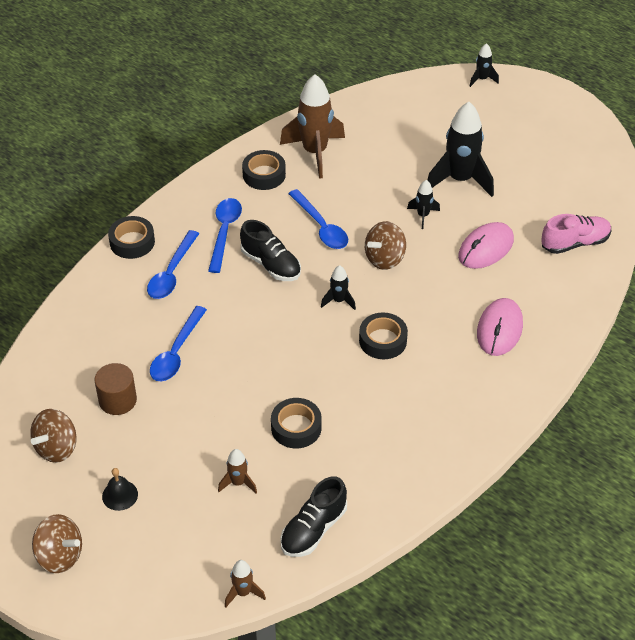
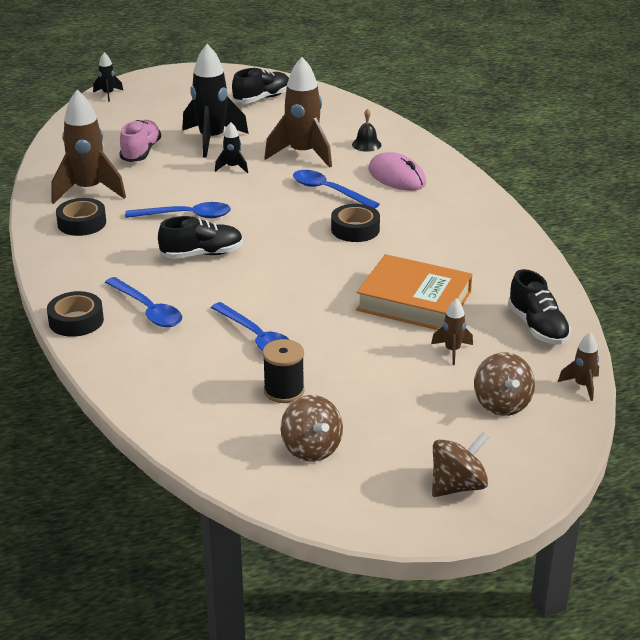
camera: 60 degrees left, 15 degrees down
brown cylinder [94,363,137,415] -> black spool [263,339,305,403]
black bell [102,468,138,511] -> black bell moved to [352,109,382,152]
blue spoon [208,198,242,273] -> blue spoon moved to [293,170,380,209]
black tape [271,398,322,448] -> orange book [356,254,473,330]
black rocket [321,265,356,310] -> none
brown spinning top [365,221,406,270] -> brown spinning top moved to [474,352,535,416]
pink mouse [458,222,514,269] -> brown rocket [264,57,332,168]
pink shoe [541,214,611,254] -> pink shoe moved to [119,120,161,162]
none -> black shoe [232,68,289,103]

